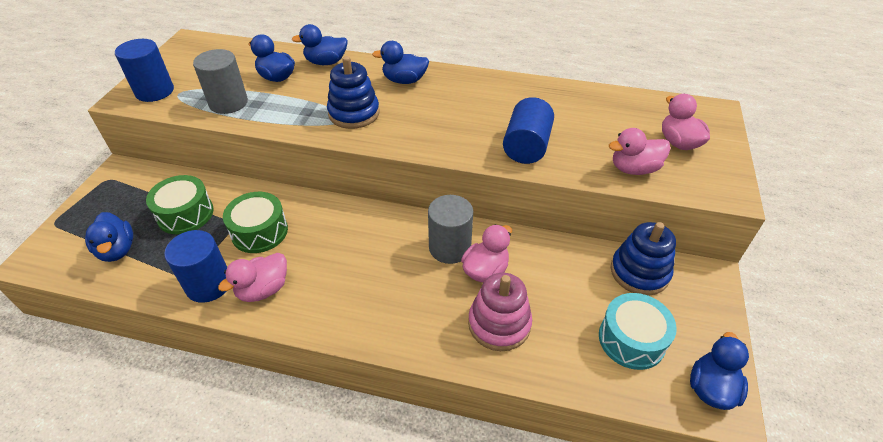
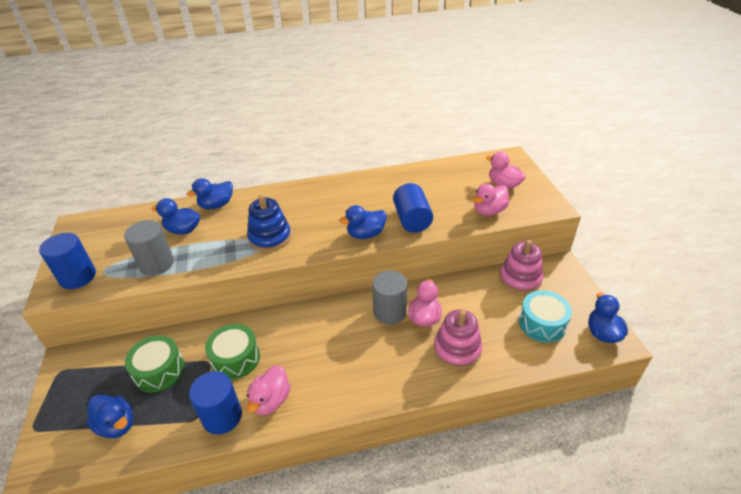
camera: 25 degrees left, 5 degrees down
blue duck [372,41,429,84] -> blue duck moved to [339,205,387,239]
blue stacking toy [611,222,676,296] -> pink stacking toy [499,240,543,294]

